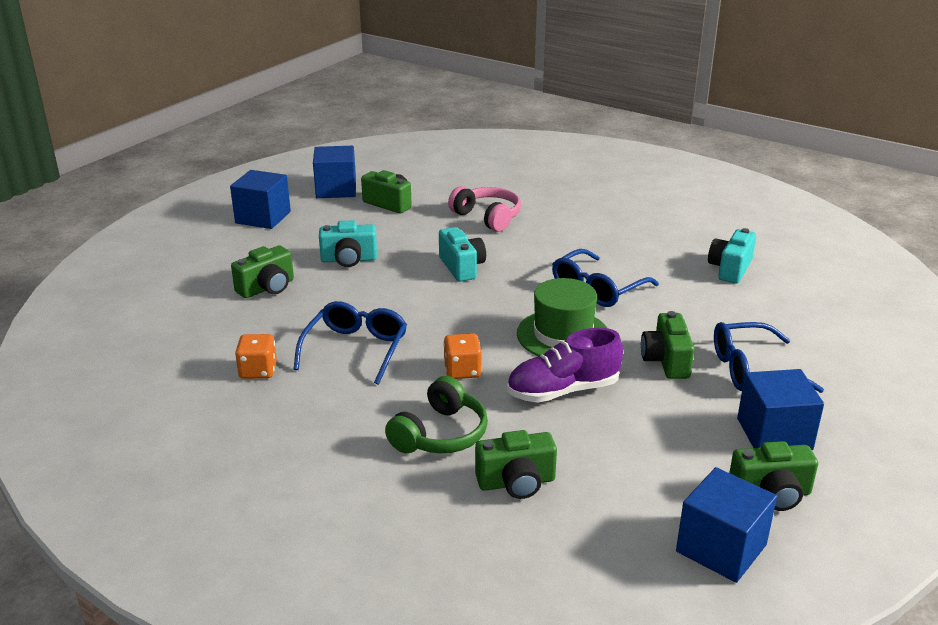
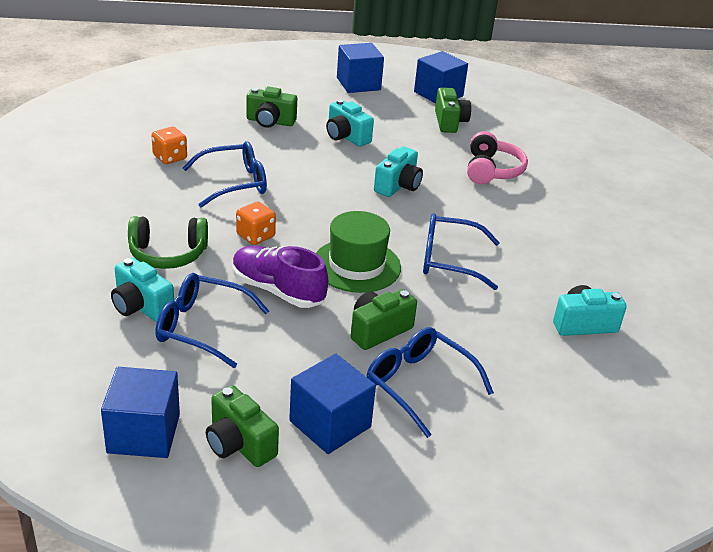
camera: 50 degrees right, 5 degrees up
green camera [475,430,557,499] -> turquoise camera [111,257,174,322]
none -> blue glasses [155,273,269,368]

